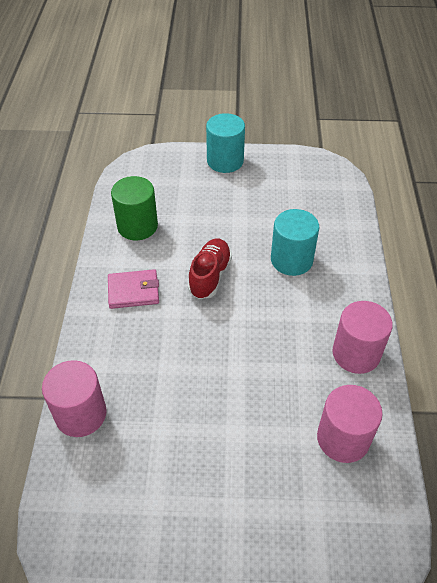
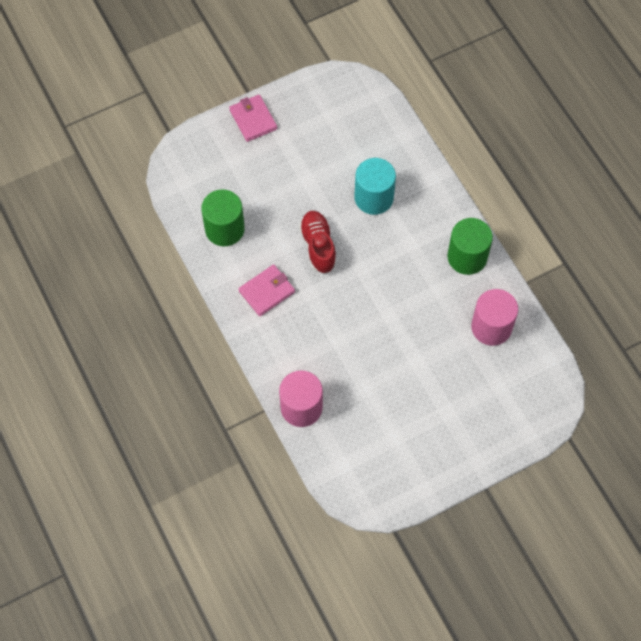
camera: 30 degrees left, 15 degrees up
turquoise cylinder [206,113,245,173] -> pink wallet [229,94,277,142]
pink cylinder [333,301,393,374] -> green cylinder [447,218,493,275]

